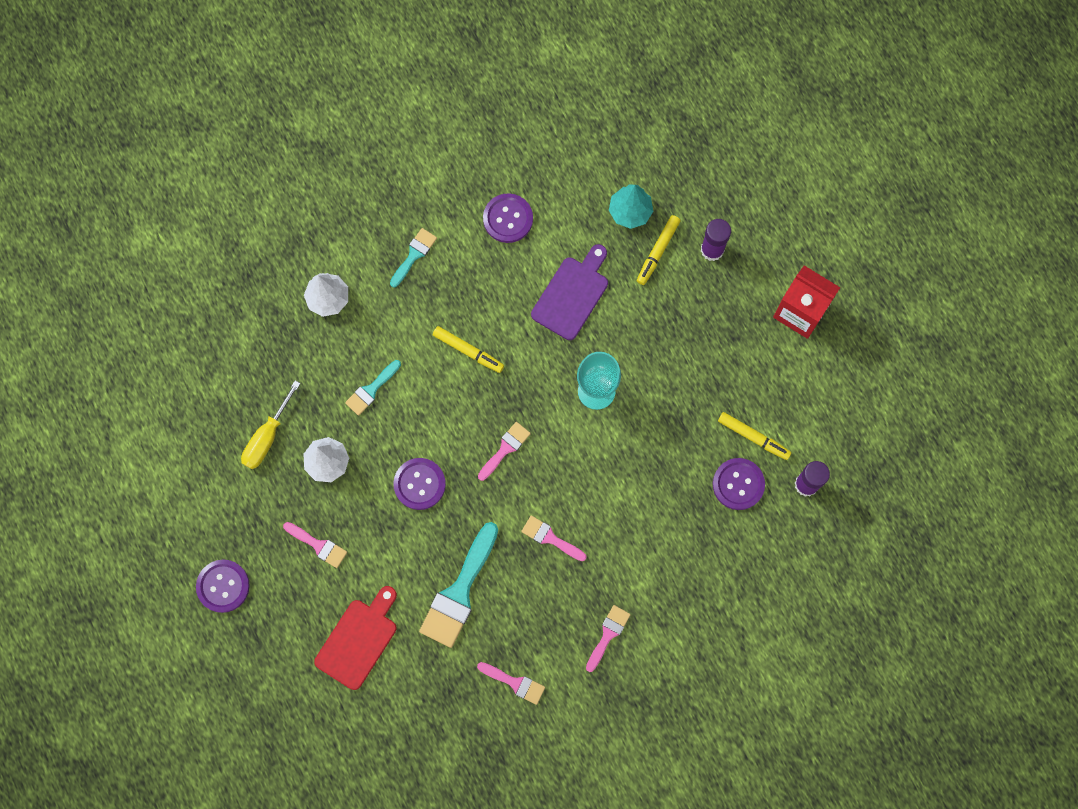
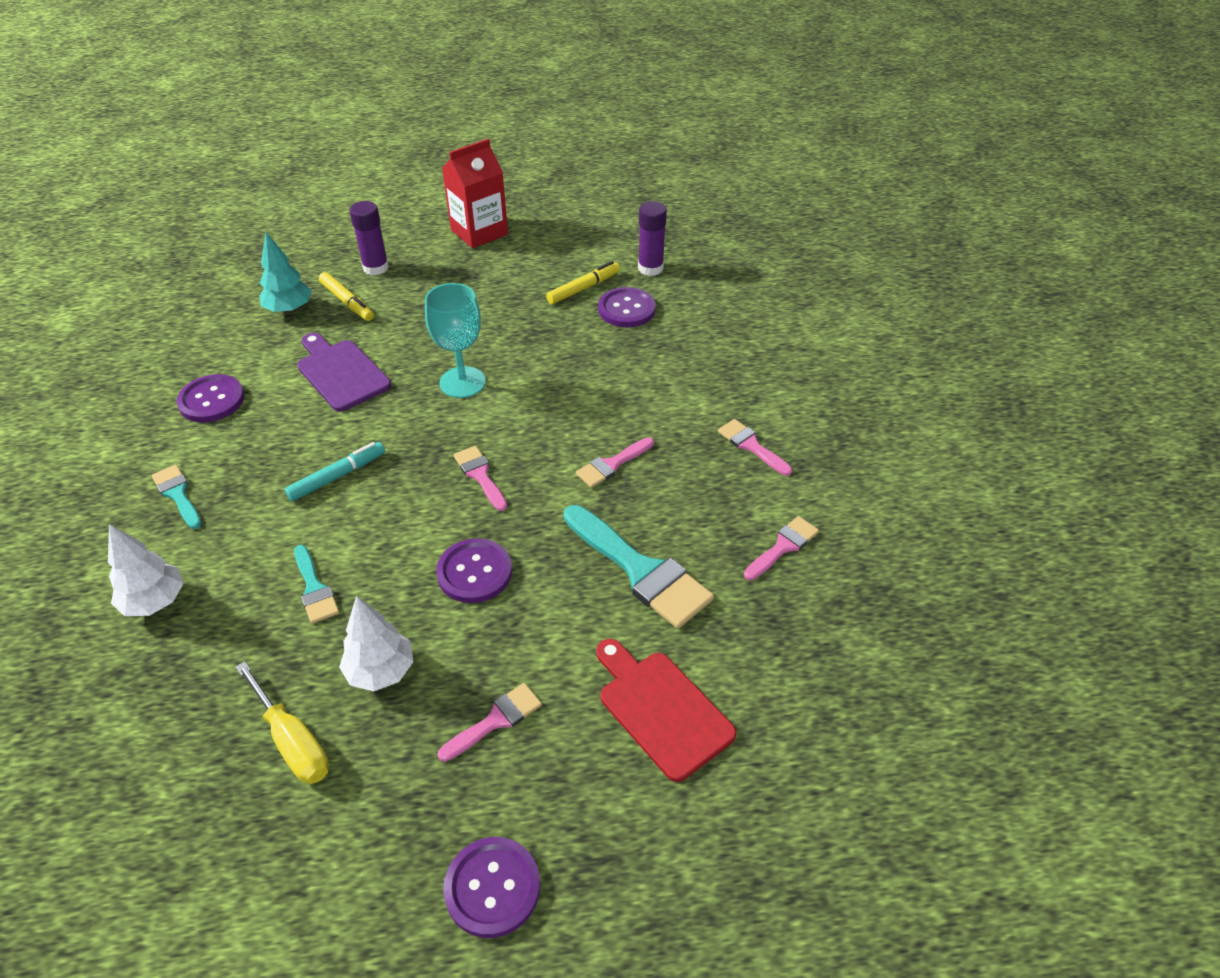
camera: 70 degrees left, 30 degrees down
yellow marker [433,326,504,373] -> turquoise marker [284,442,385,502]

